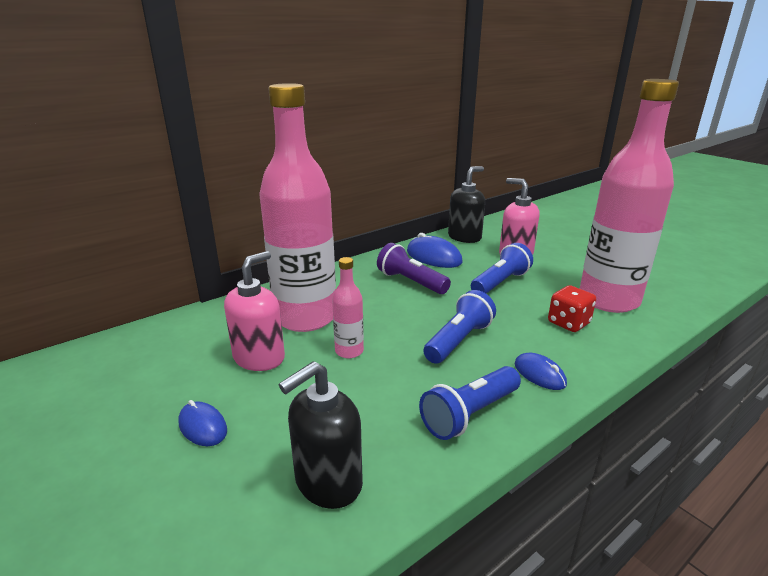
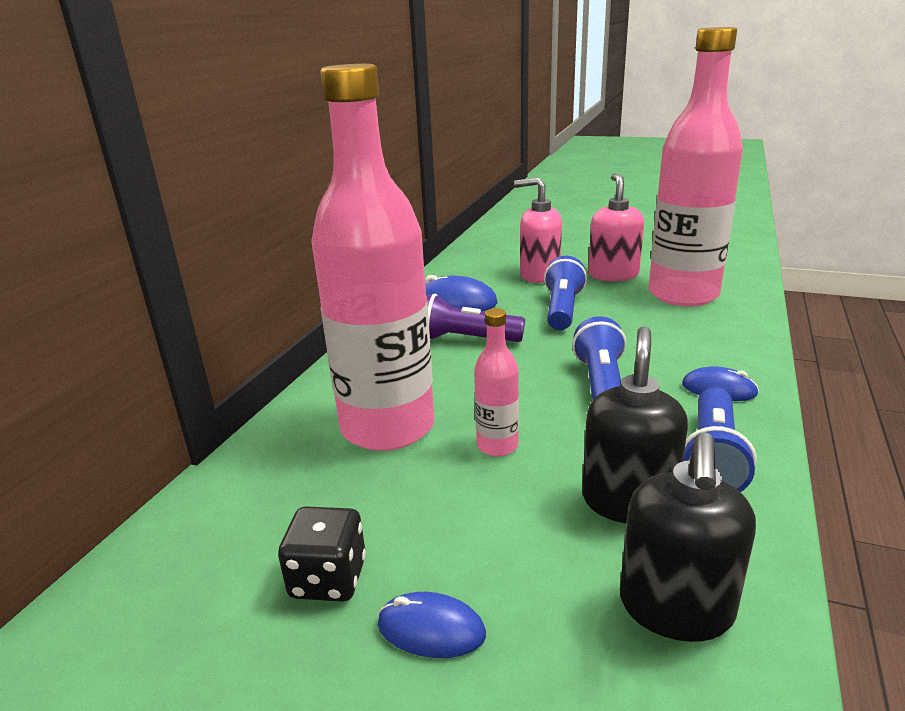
camera: 30 degrees left, 0 degrees up
pink soap dispenser [224,251,285,371] -> pink soap dispenser moved to [588,173,644,281]
black soap dispenser [448,166,485,243] -> black soap dispenser moved to [582,326,688,524]
red dice [548,285,596,332] -> none
none -> black dice [278,506,366,602]

